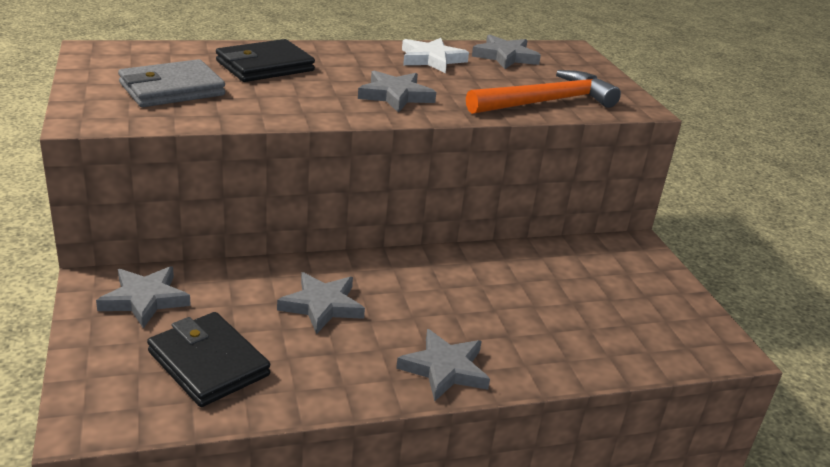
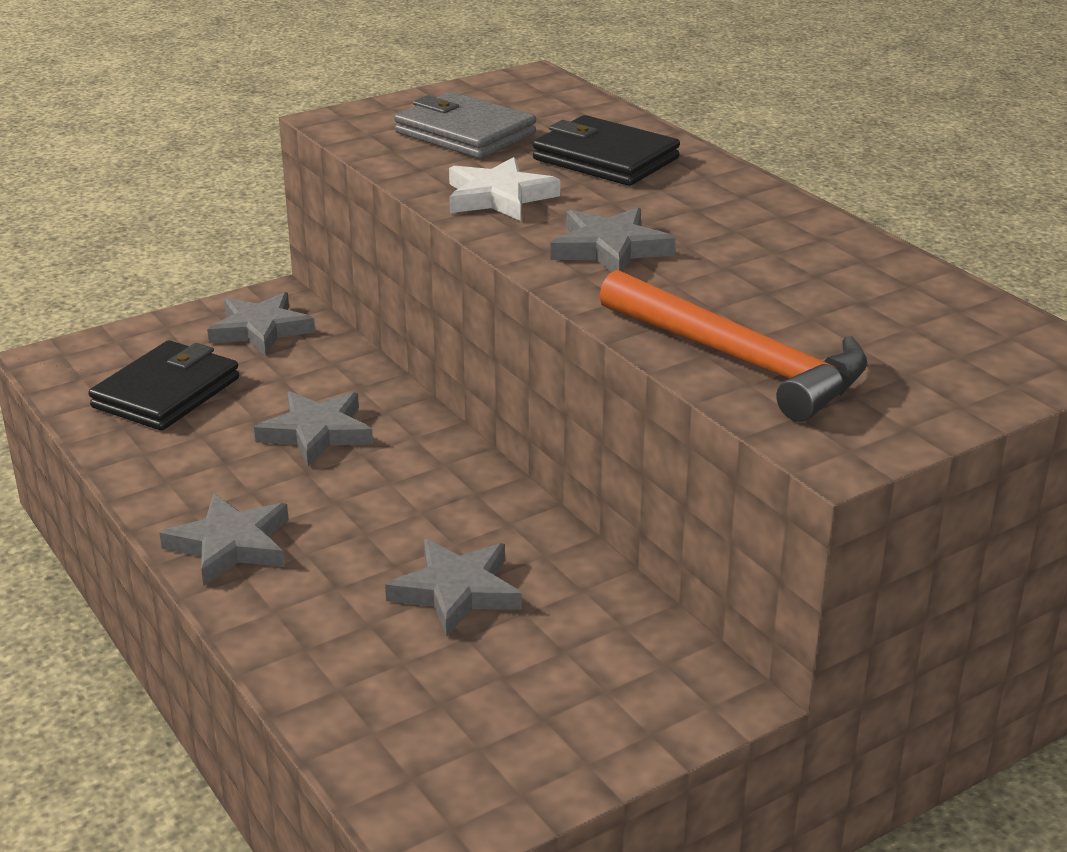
camera: 75 degrees right, 0 degrees up
white star [402,38,469,73] -> white star moved to [449,157,560,221]
grey star [472,34,541,69] -> grey star moved to [385,539,522,637]

